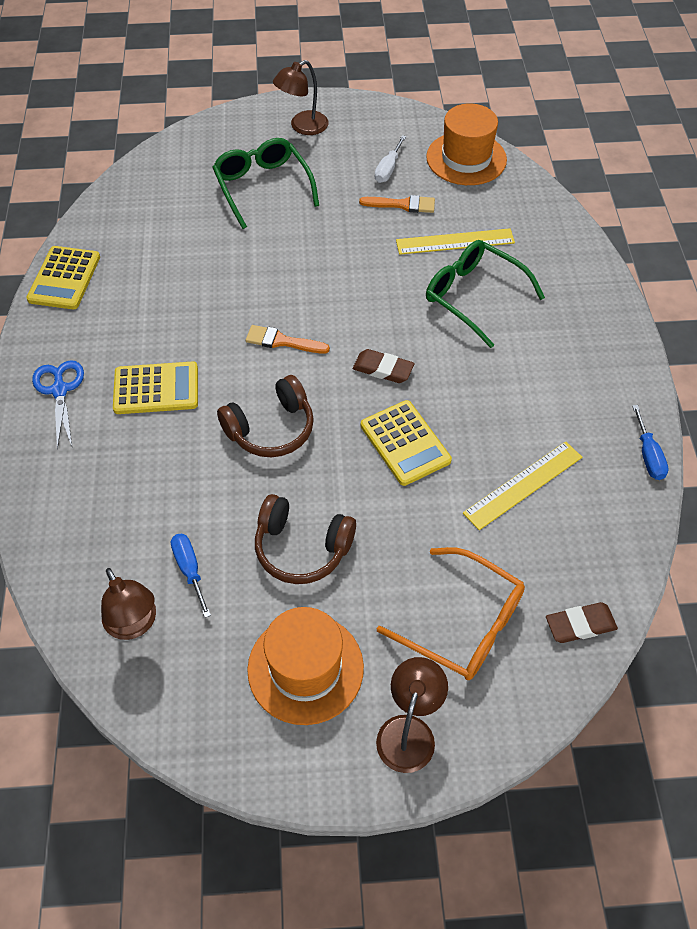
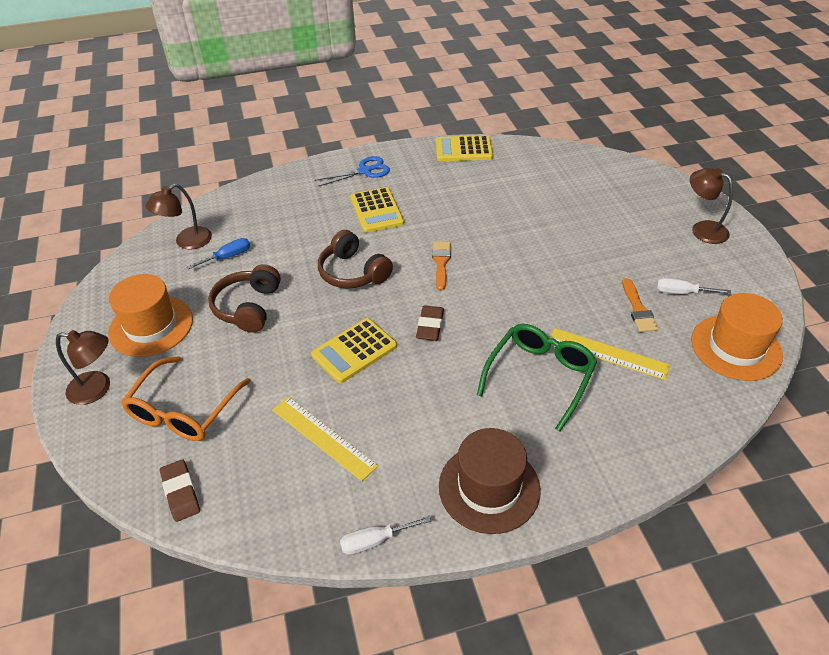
camera: 80 degrees right, 10 degrees down
green glasses [212,138,319,229] -> none
yellow ruler [396,228,515,255] -> yellow ruler turned 45 degrees counterclockwise [550,328,670,380]
blue screwdriver [632,405,669,480] -> white screwdriver [340,516,431,555]
none -> brown hat [439,428,541,534]

